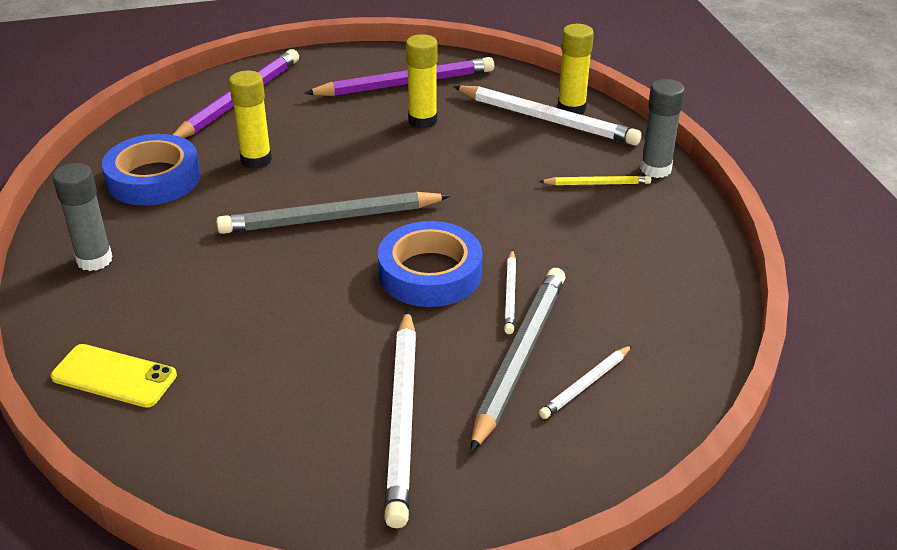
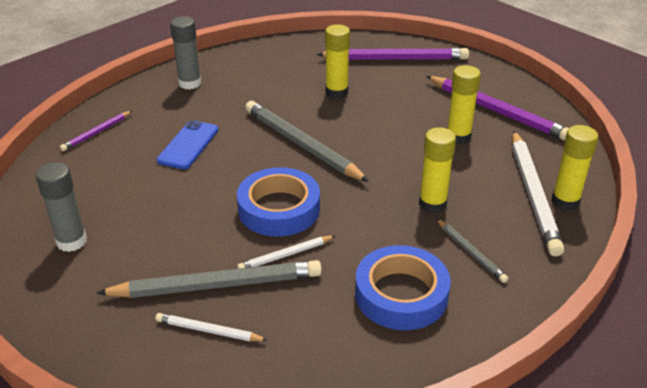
camera: 60 degrees right, 0 degrees up
yellow phone [51,344,177,408] -> purple pencil [60,111,132,151]
blue tape [102,134,201,205] -> blue tape moved to [355,245,451,330]
white pencil [384,310,416,528] -> none
yellow pencil [539,175,651,185] -> grey pencil [437,219,508,283]
grey glue stick [640,79,685,178] -> grey glue stick moved to [36,162,87,252]
none -> blue phone [157,120,218,169]
none -> yellow glue stick [419,127,456,213]

